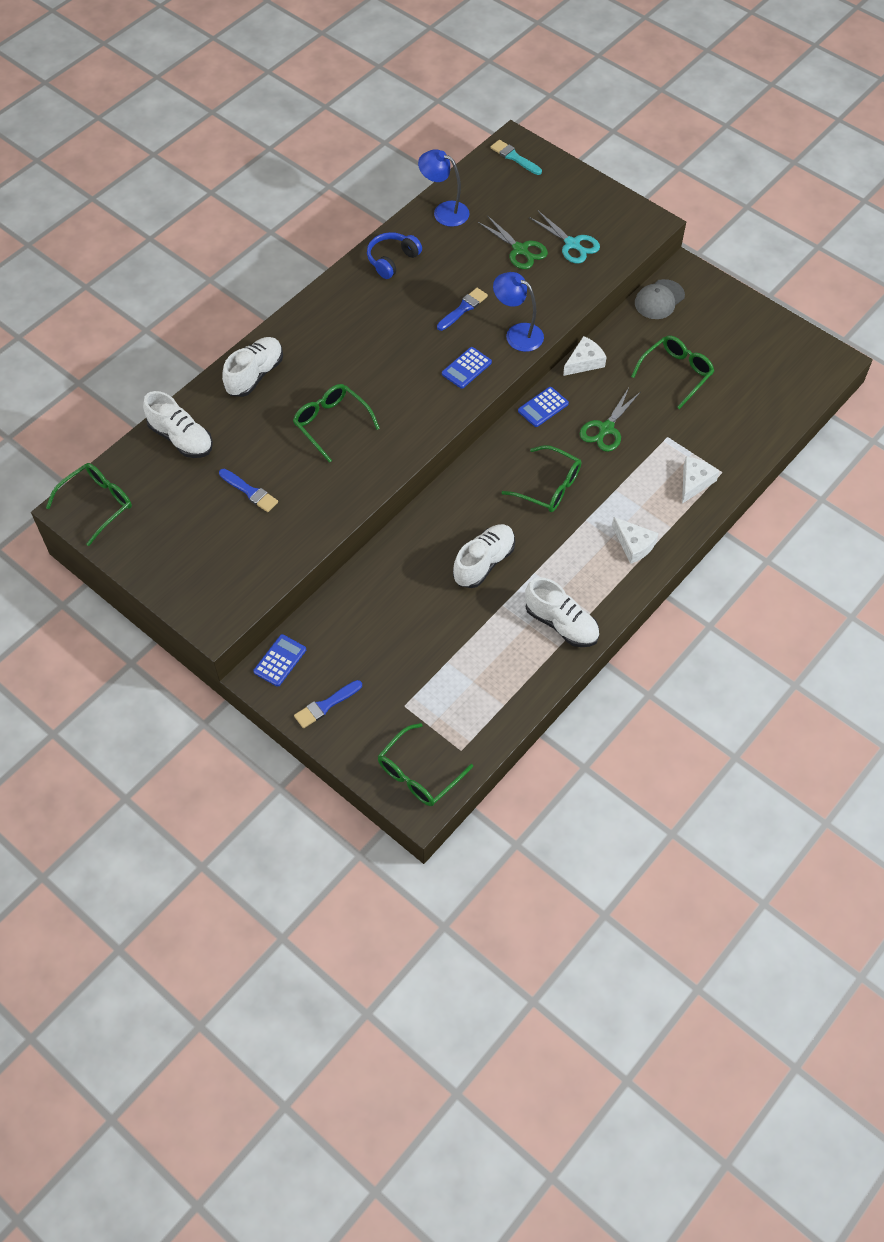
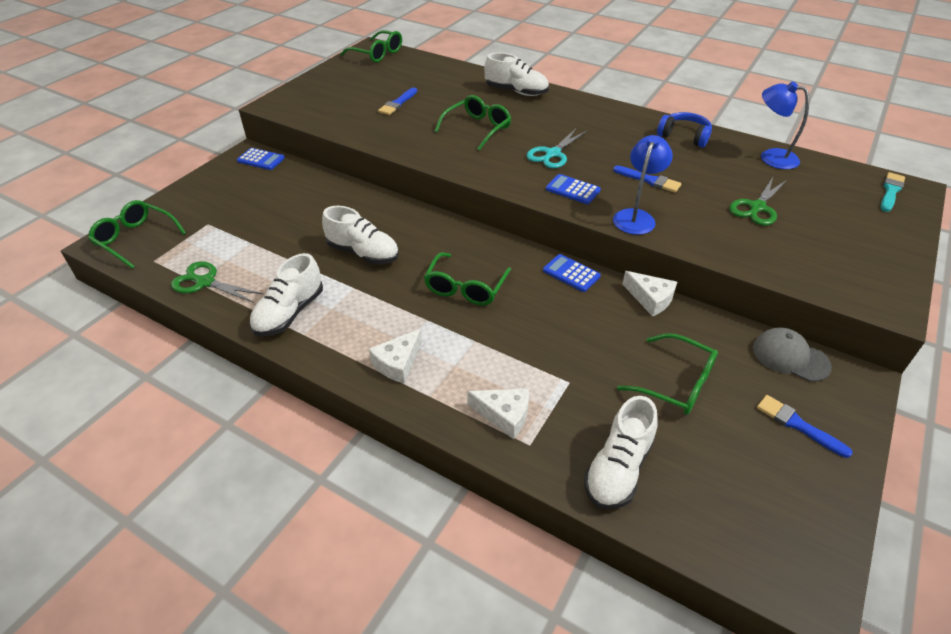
camera: 80 degrees right, 15 degrees down
white shoe [143,391,213,458] -> white shoe moved to [584,396,658,509]
blue brush [294,680,362,728] -> blue brush moved to [757,395,853,458]
blue lamp [418,149,469,227] -> blue lamp turned 75 degrees counterclockwise [761,81,809,169]
turquoise scissors [529,211,600,264] -> turquoise scissors moved to [526,129,587,168]
green scissors [580,388,640,452] -> green scissors moved to [171,261,263,303]

